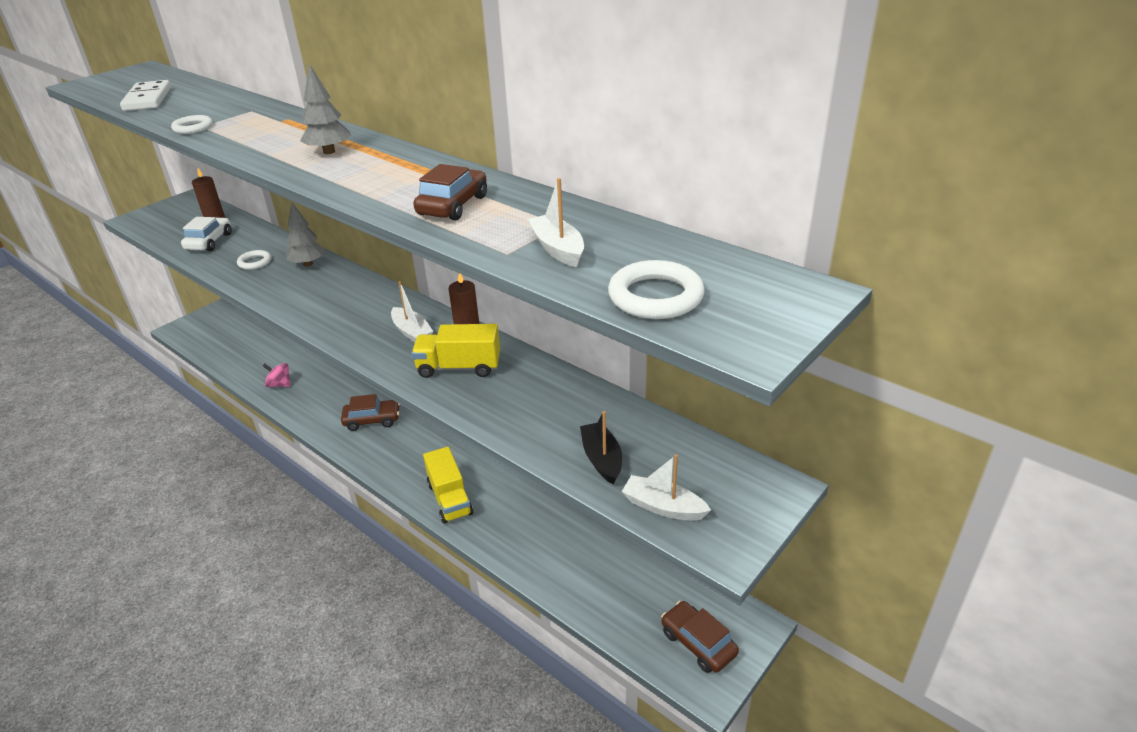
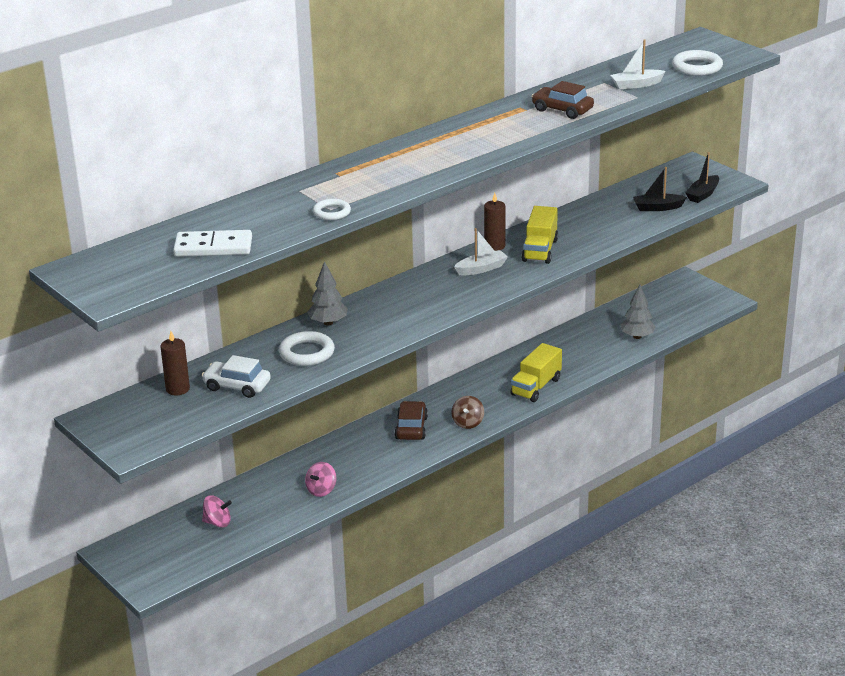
camera: 80 degrees left, 5 degrees down
white ring [237,250,271,270] -> white ring [279,331,335,366], size x1.55
grey tree [300,64,351,154] -> grey tree moved to [620,285,656,339]
yellow truck [423,447,473,524] -> yellow truck turned 135 degrees clockwise [510,343,562,402]
white boat [622,454,711,521] -> black boat [685,152,719,203]
brown car [661,601,739,673] -> none
none -> pink spinning top [202,496,232,528]
none -> brown spinning top [452,396,484,429]

